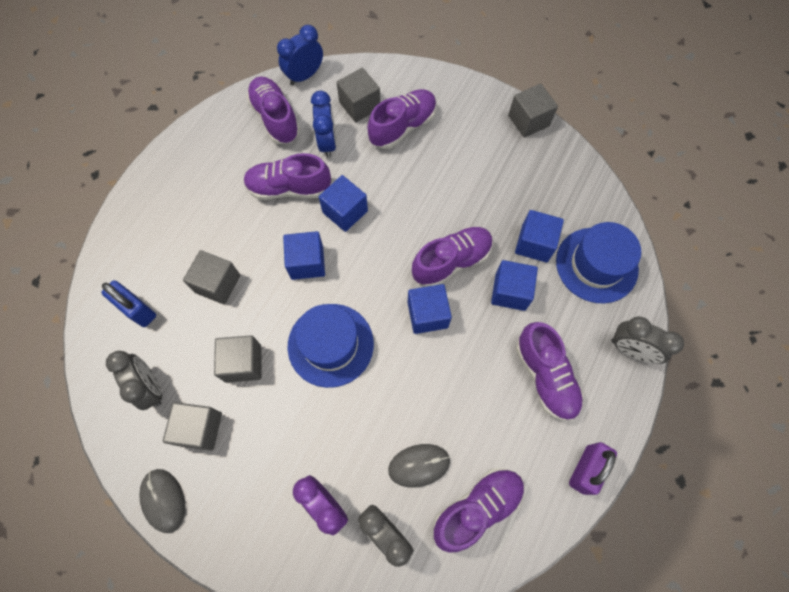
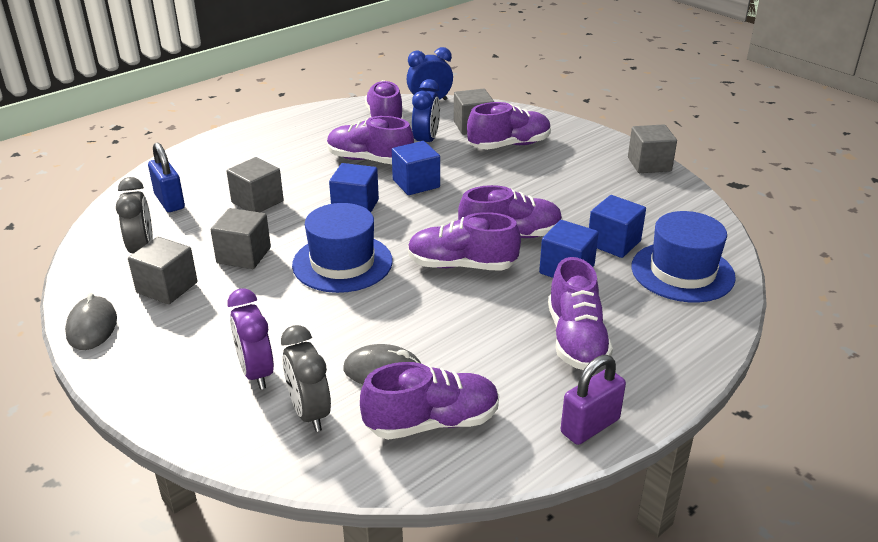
camera: 20 degrees right, 35 degrees down
blue cube [408,284,452,334] -> purple shoe [408,212,521,271]
grey clock [611,317,684,364] -> none

